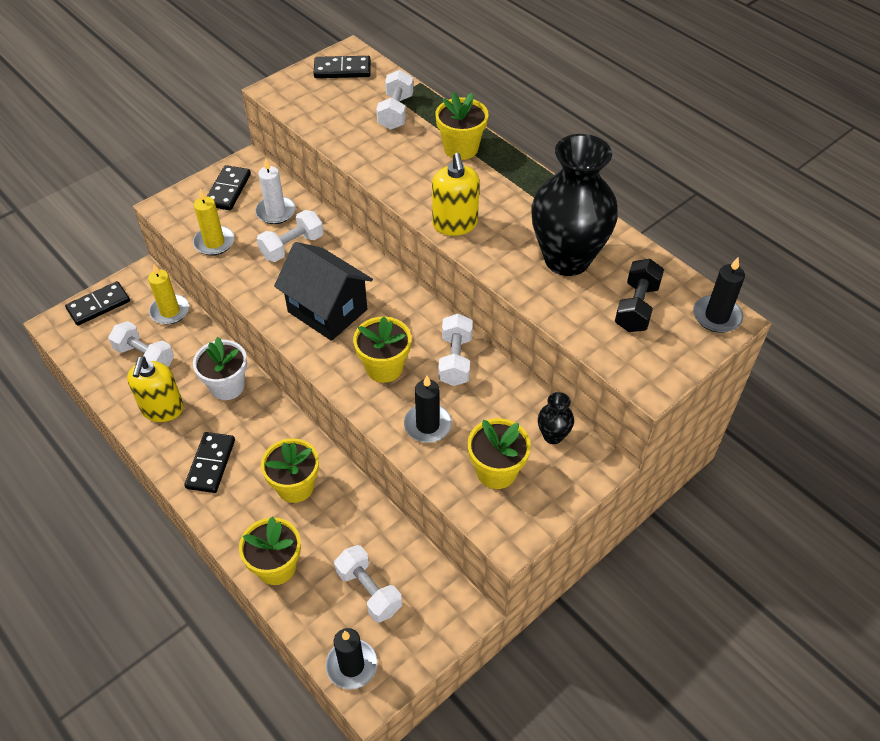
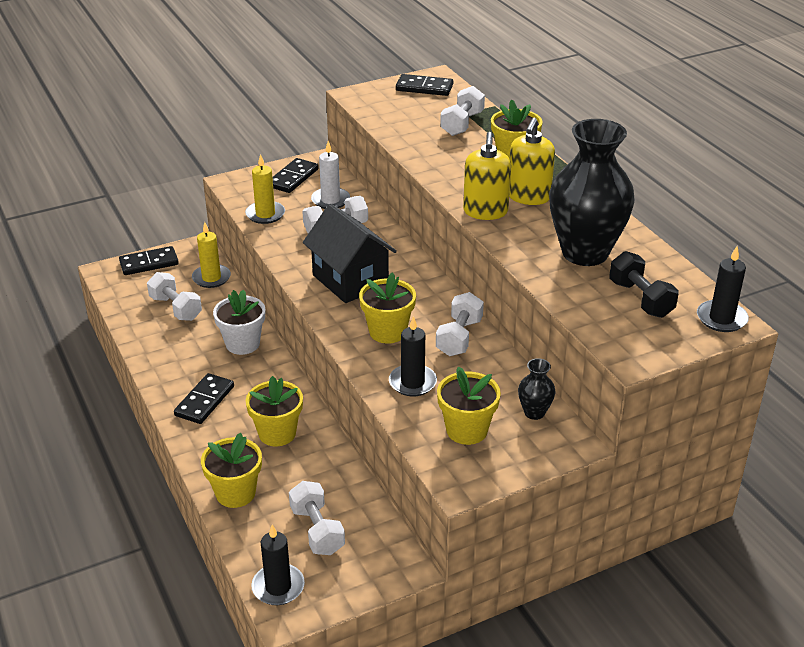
camera: 15 degrees right, 15 degrees down
yellow soap dispenser [127,356,184,422] -> yellow soap dispenser moved to [509,118,555,205]
black dumbbell [615,259,664,332] -> black dumbbell turned 60 degrees counterclockwise [609,251,679,318]

